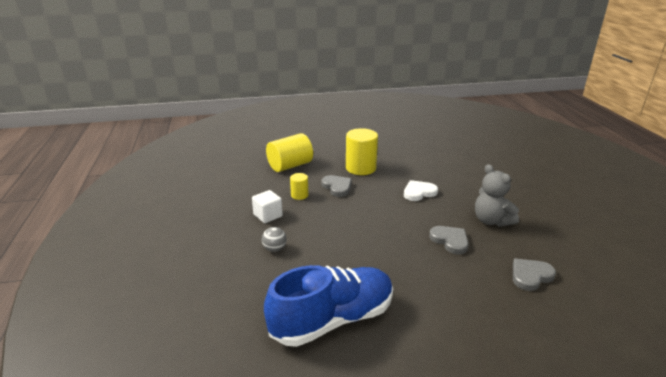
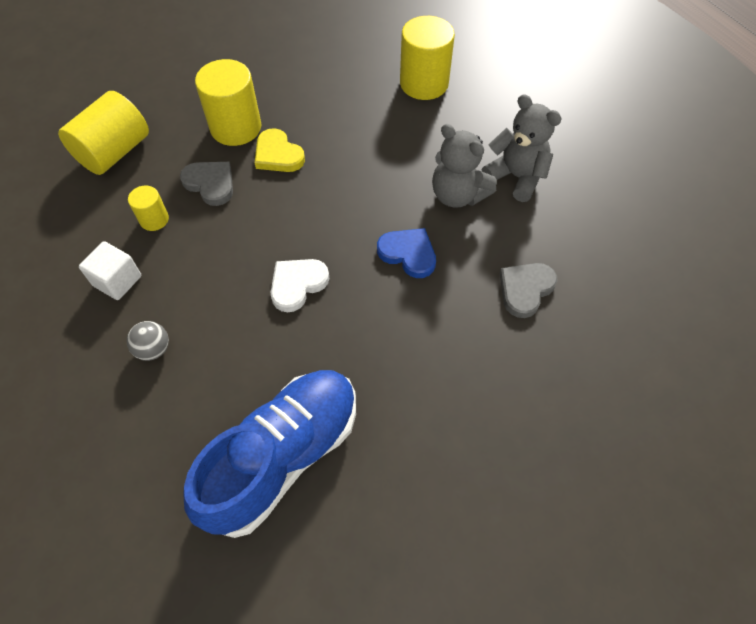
camera: 20 degrees left, 30 degrees up
white heart [404,180,438,201] -> white heart moved to [270,259,329,312]
grey heart [429,226,469,254] -> blue heart [377,228,436,278]
none -> yellow heart [255,128,305,172]
none -> yellow cylinder [400,16,455,100]
none -> grey teddy bear [482,94,562,202]

